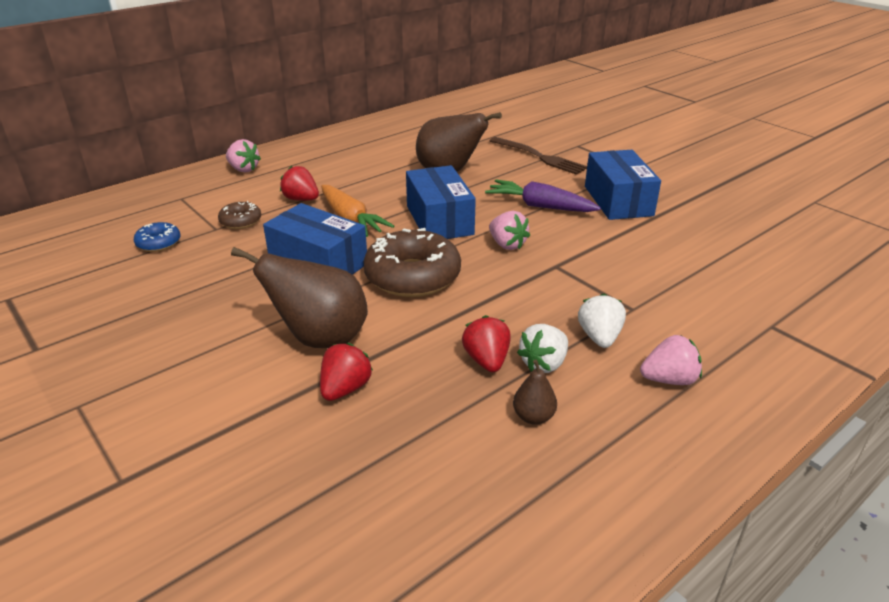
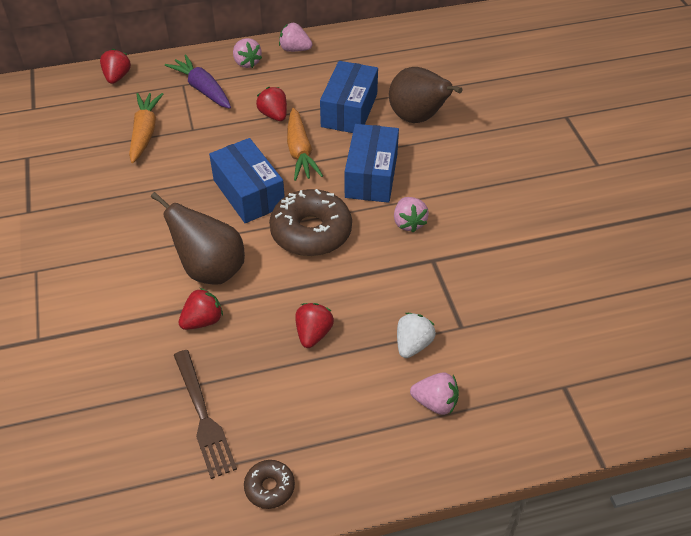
camera: 25 degrees right, 15 degrees up
blue donut [134,222,180,252] -> orange carrot [129,93,163,163]
brown donut [218,201,261,229] -> brown donut moved to [244,460,295,509]
purple carrot [485,180,601,212] -> purple carrot moved to [165,54,231,109]
brown fork [490,137,587,175] -> brown fork moved to [174,350,237,479]
brown pear [513,360,557,425] -> none
white strawberry [517,324,568,373] -> none
blue box [585,150,661,220] -> blue box moved to [320,61,378,133]
none -> red strawberry [100,49,131,84]
none -> pink strawberry [279,23,312,52]

